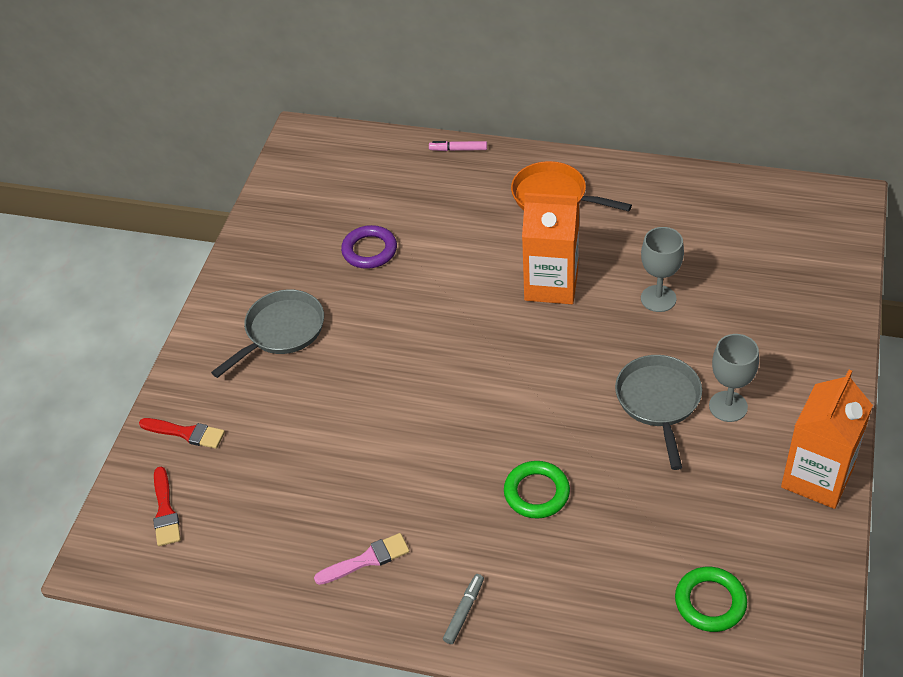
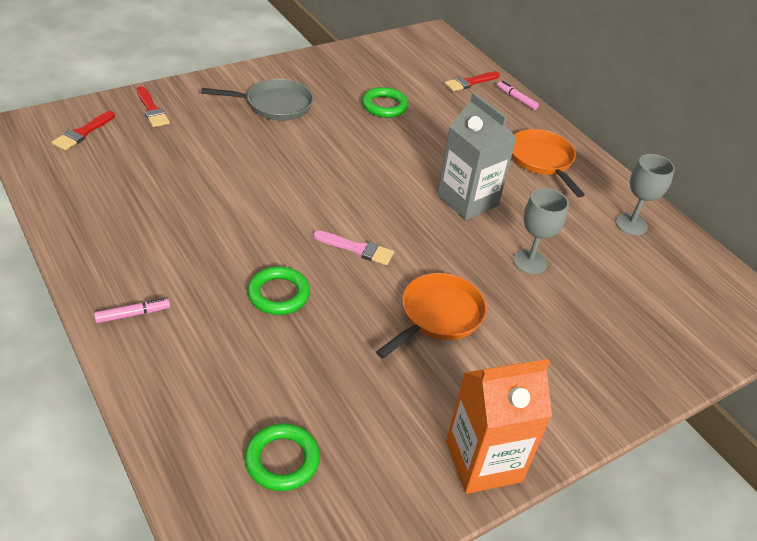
camera: 35 degrees right, 5 degrees down
pink brush [314,533,409,585] -> pink brush moved to [313,231,394,265]
purple ring [341,225,397,269] -> green ring [362,87,408,118]
grey marker [443,574,484,644] -> pink marker [94,298,170,323]
orange carton [522,193,579,304] -> grey carton [437,93,517,220]
grey pan [615,355,702,470] -> orange pan [376,273,487,359]
grey goblet [709,334,759,422] -> grey goblet moved to [615,154,675,235]
none -> red brush [444,71,500,91]

